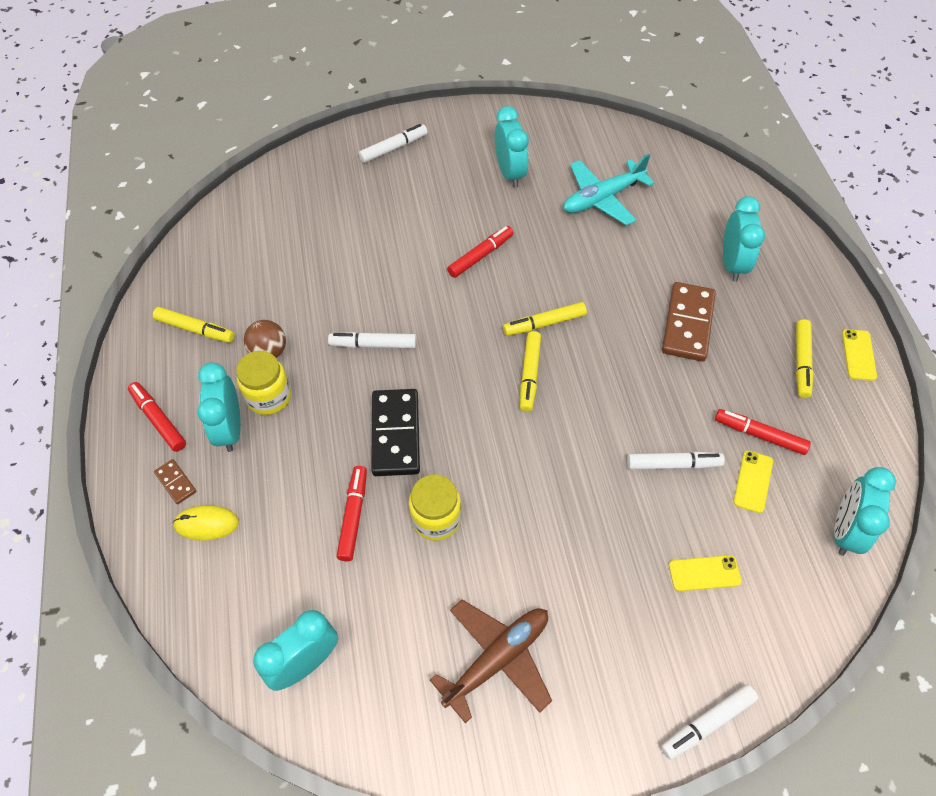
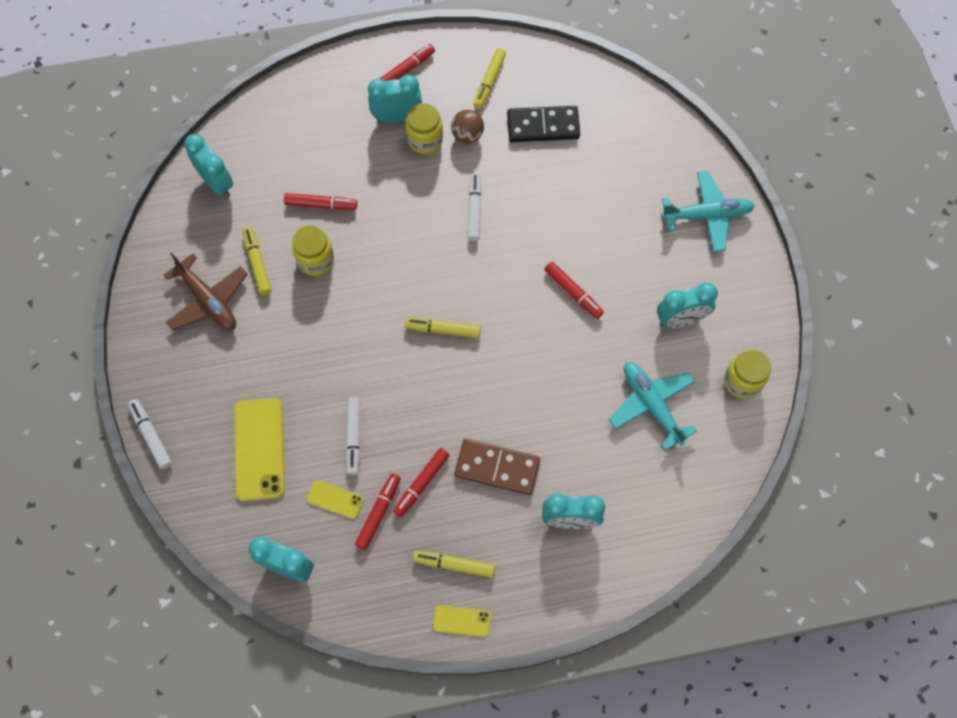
camera: 90 degrees right, 10 degrees up
brown domino [154,459,197,504] -> none
yellow mouse [173,505,239,541] -> none
white marker [359,124,428,163] -> turquoise plane [661,171,755,252]
black domino [371,389,420,476] -> black domino moved to [507,106,580,142]
yellow marker [503,302,587,336] -> yellow marker moved to [243,227,271,295]
yellow phone [669,555,742,591] -> yellow phone [234,398,285,501], size x1.95
none -> red marker [393,448,450,517]
none -> yellow jar [724,349,771,399]

